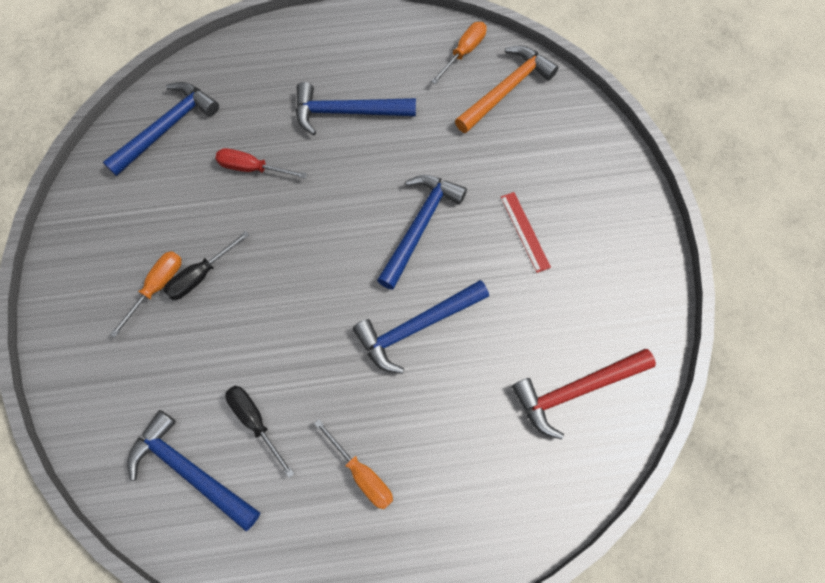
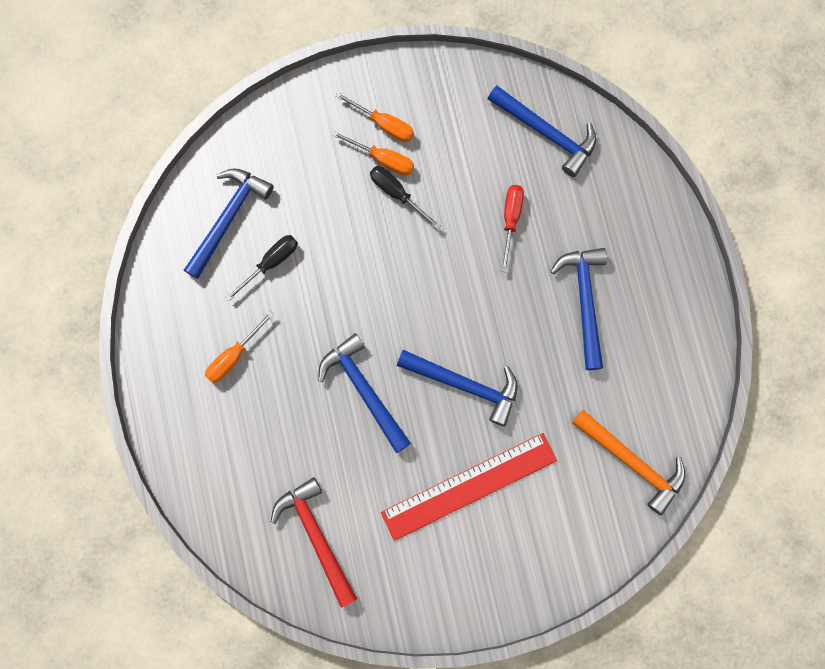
camera: 85 degrees right, 10 degrees up
orange screwdriver [431,22,487,84] -> orange screwdriver moved to [335,92,414,142]
red ruler [501,192,551,273] -> red ruler [381,433,557,541], size x2.09

